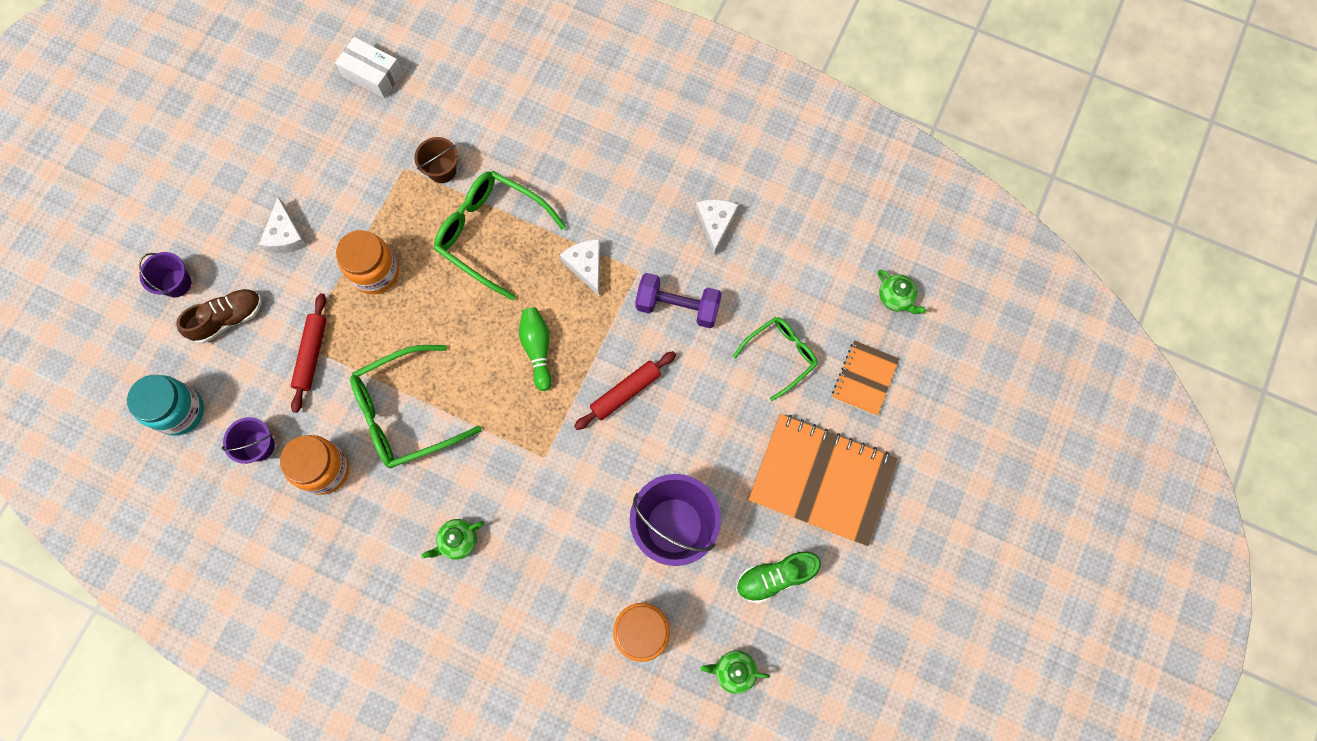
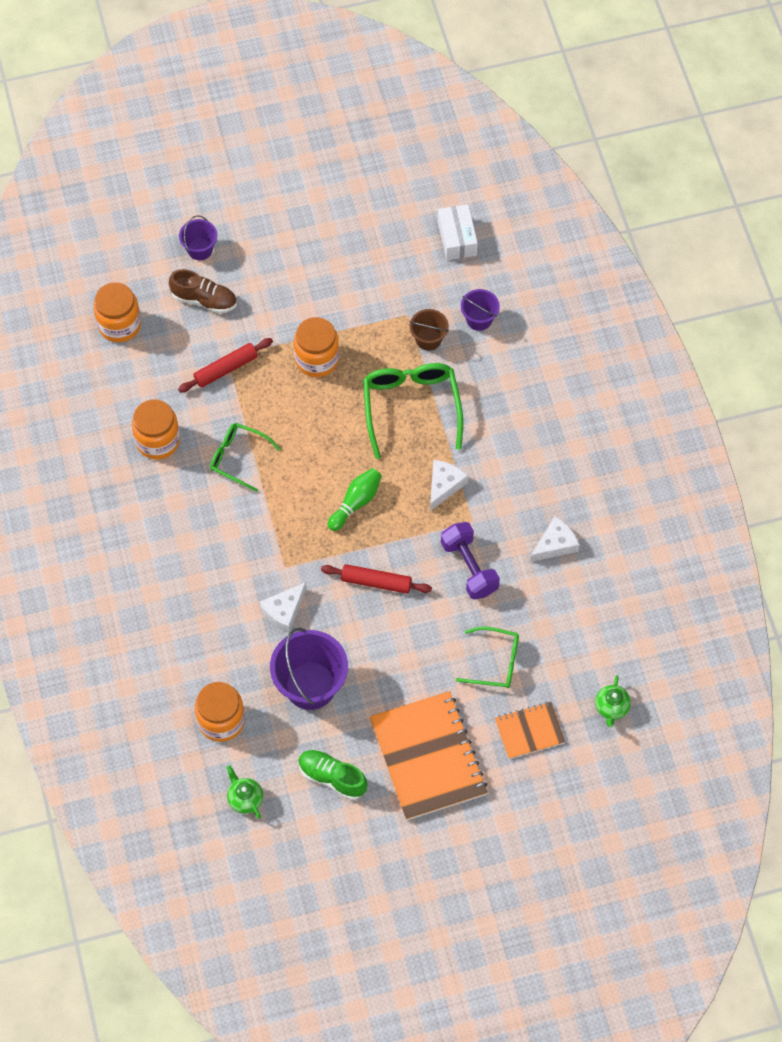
camera: 50 degrees right, 10 degrees down
turquoise jar [127,375,204,436] -> orange jar [93,282,141,342]
purple bucket [222,417,275,464] -> purple bucket moved to [461,289,500,331]
white cheese [259,197,308,253] -> white cheese moved to [260,582,307,632]
green glasses [350,345,482,468] -> green glasses [210,423,281,492], size x0.62
green teapot [421,519,484,560] -> none

